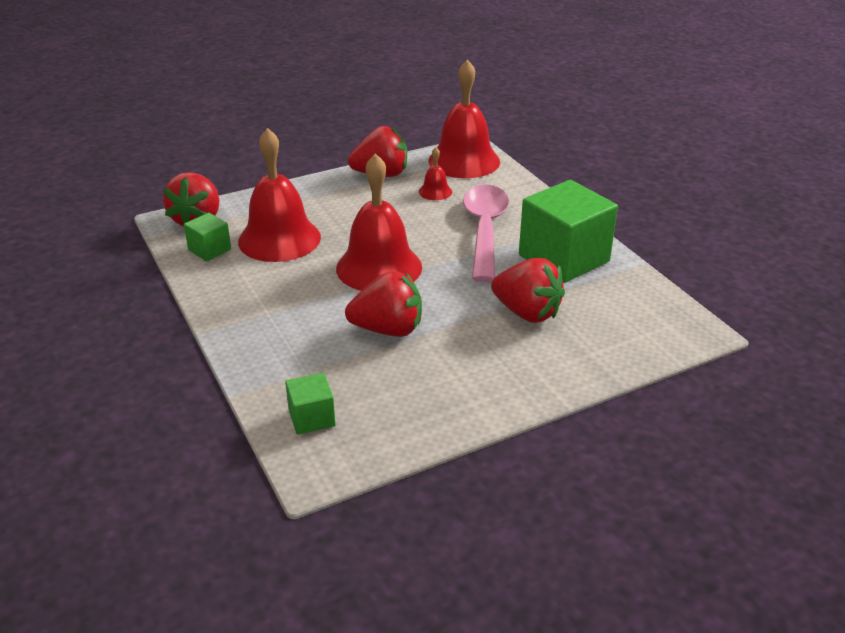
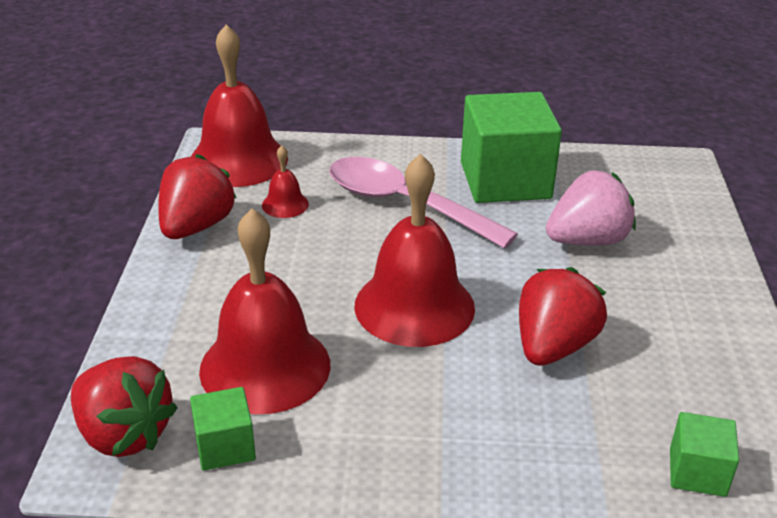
camera: 60 degrees left, 0 degrees up
red strawberry [491,258,565,323] -> pink strawberry [546,170,636,246]

